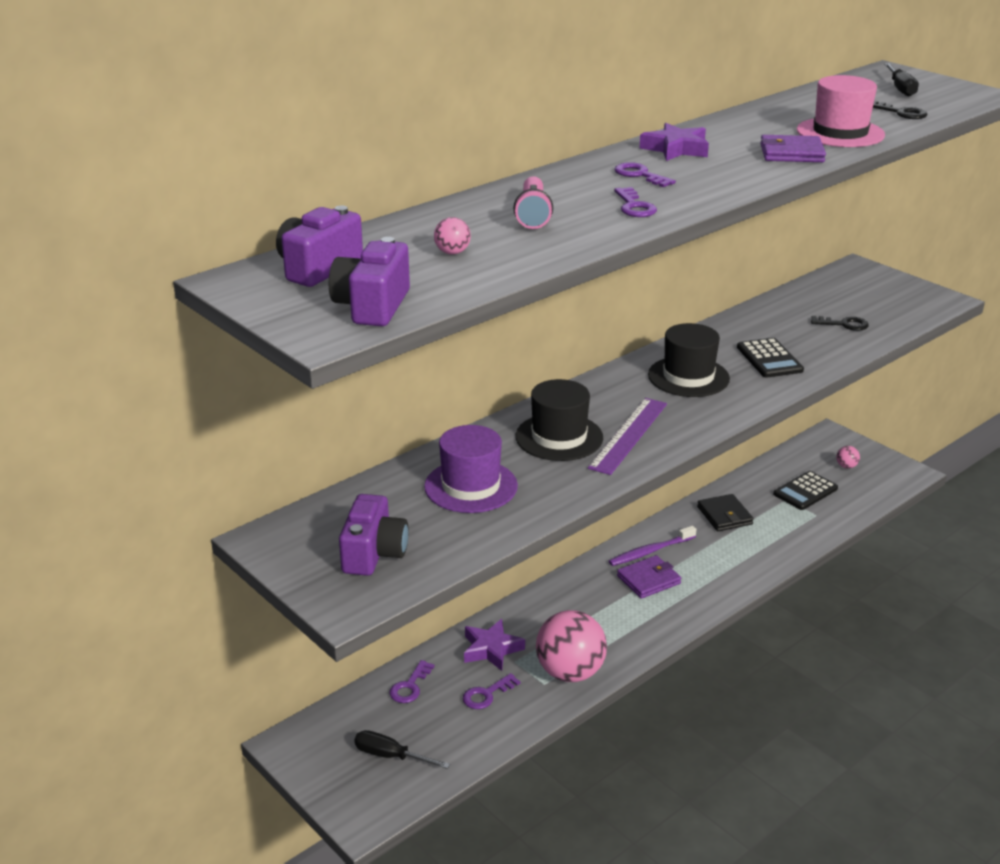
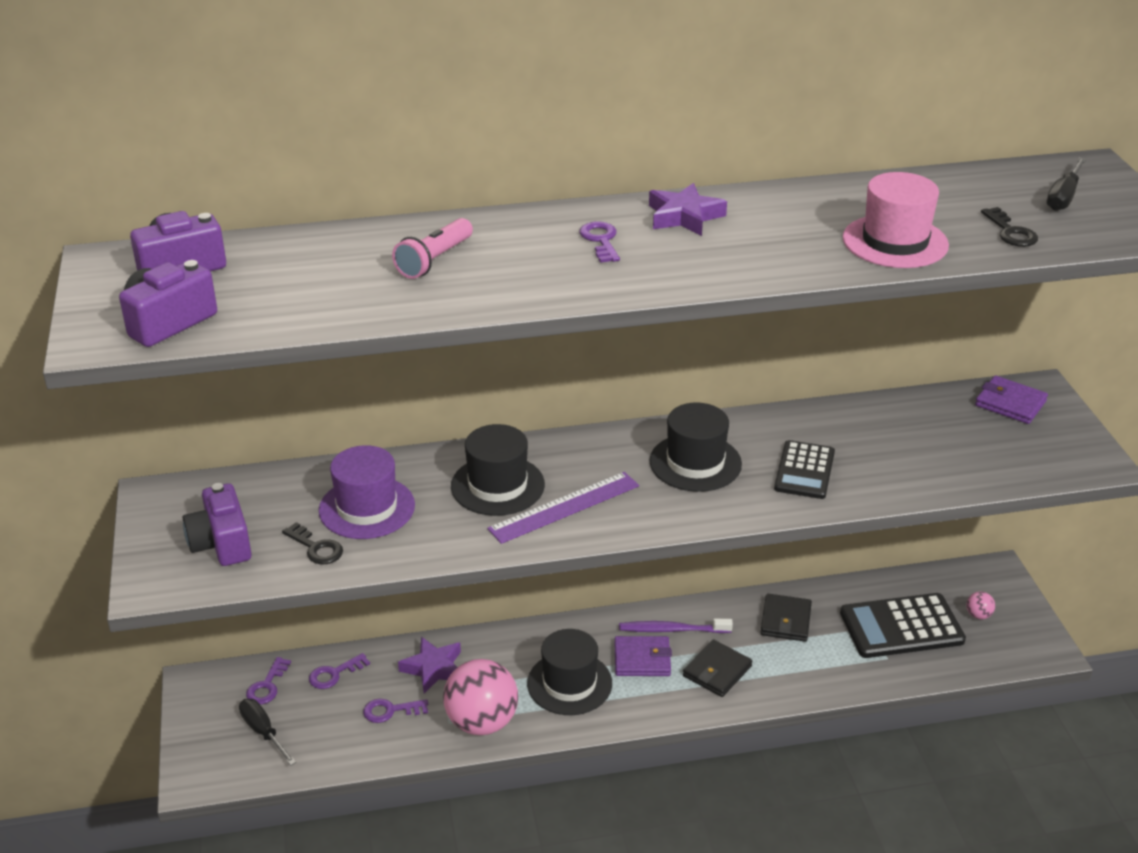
camera: 30 degrees right, 5 degrees up
purple camera [339,494,409,576] -> purple camera turned 120 degrees clockwise [183,483,252,566]
pink ball [434,217,471,254] -> none
purple key [614,187,657,217] -> purple key moved to [246,657,291,705]
purple wallet [760,135,826,162] -> purple wallet moved to [975,376,1048,424]
black calculator [773,471,838,510] -> black calculator [840,593,966,658], size x1.55
black key [811,316,869,331] -> black key moved to [282,522,343,565]
none -> black hat [527,629,612,715]
none -> black wallet [683,640,752,697]

